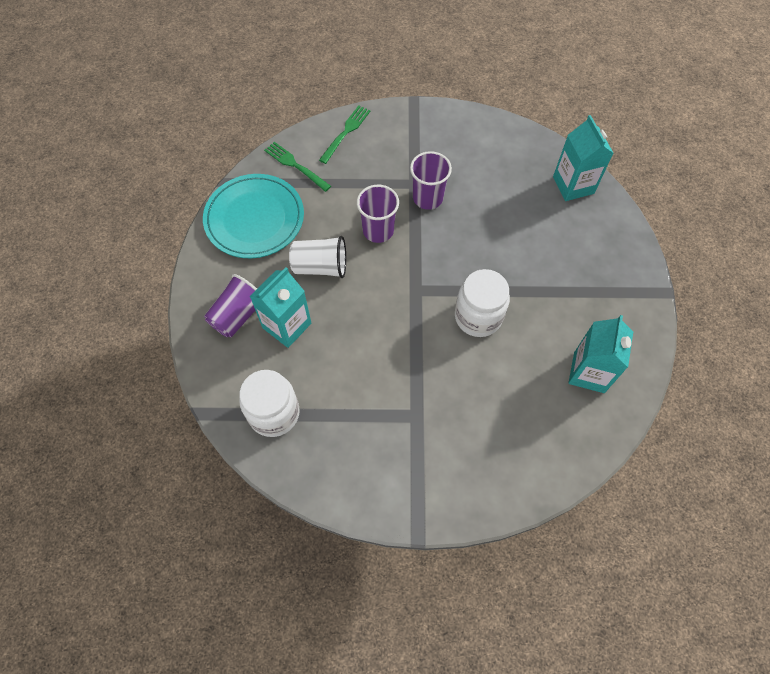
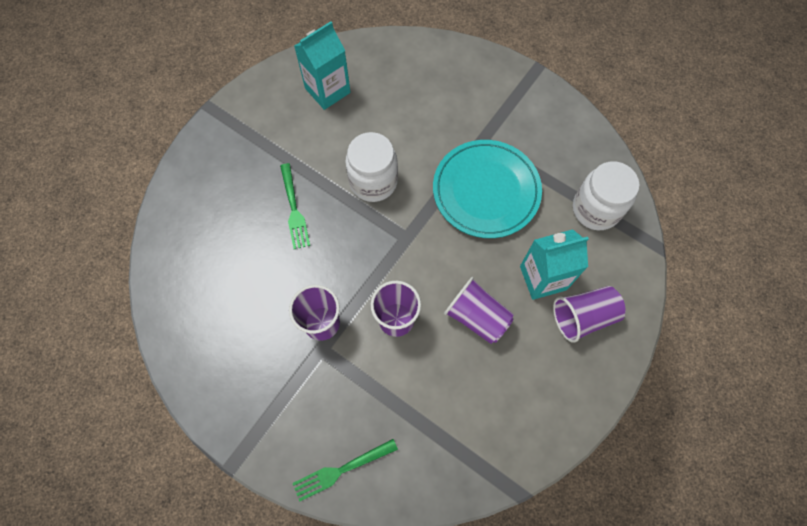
camera: 145 degrees left, 5 degrees up
turquoise plate [203,174,304,258] -> turquoise plate moved to [433,140,542,238]
green fork [264,142,331,192] -> green fork moved to [280,163,310,249]
white cup [289,236,346,278] -> purple cup [444,277,514,344]
turquoise carton [553,115,614,201] -> none

